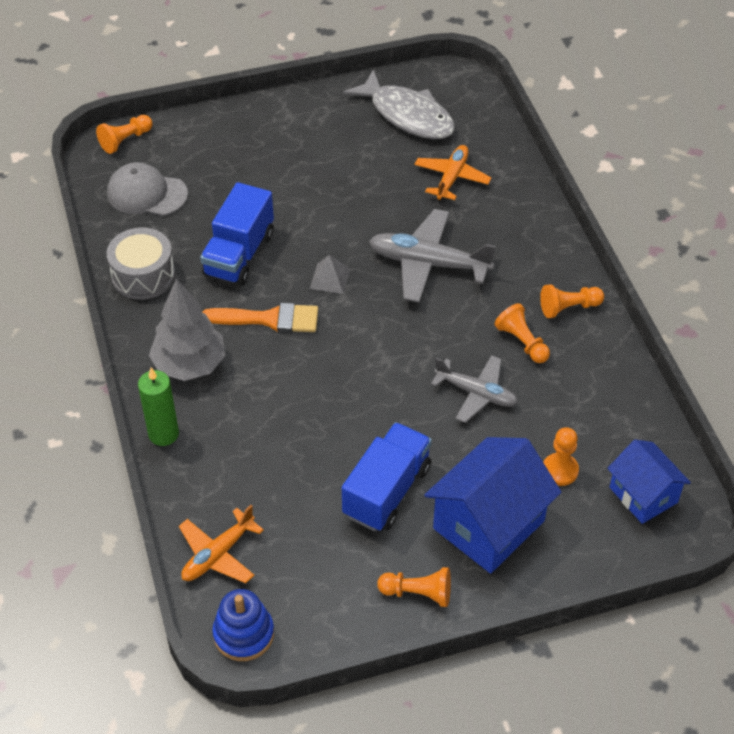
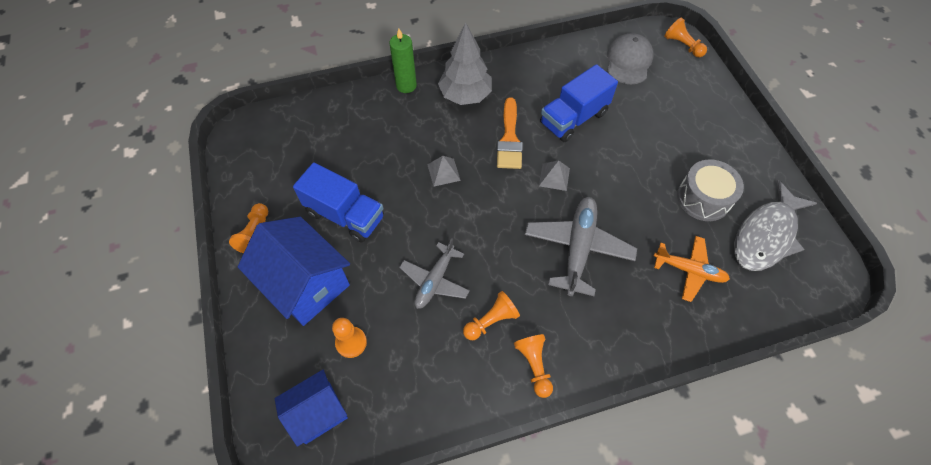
camera: 90 degrees right, 10 degrees up
grey drum [106,228,175,300] -> grey drum moved to [677,160,744,221]
orange plane [179,505,264,583] -> none
blue truck [200,182,274,286] -> blue truck turned 60 degrees counterclockwise [540,64,618,142]
blue stacking toy [212,589,274,661] -> none
none -> grey pyramid [427,156,461,187]

